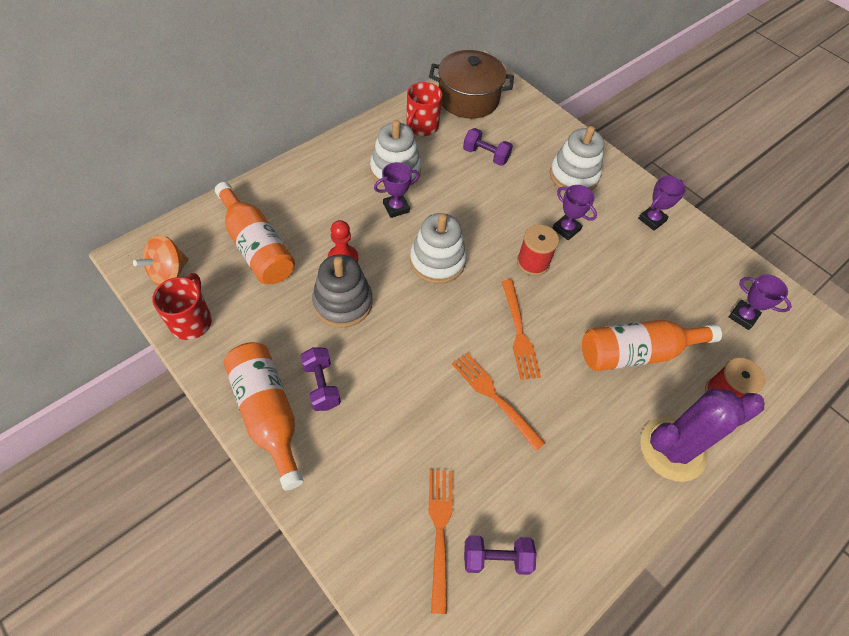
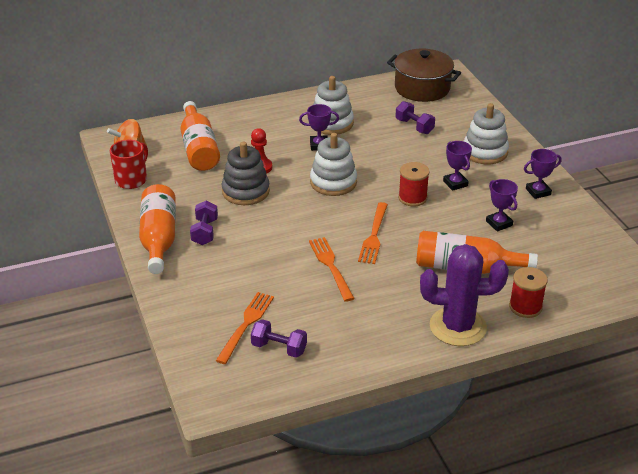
camera: 25 degrees right, 20 degrees down
red mug [406,82,442,136] -> none
purple trophy [729,274,792,330] -> purple trophy moved to [486,179,518,231]

